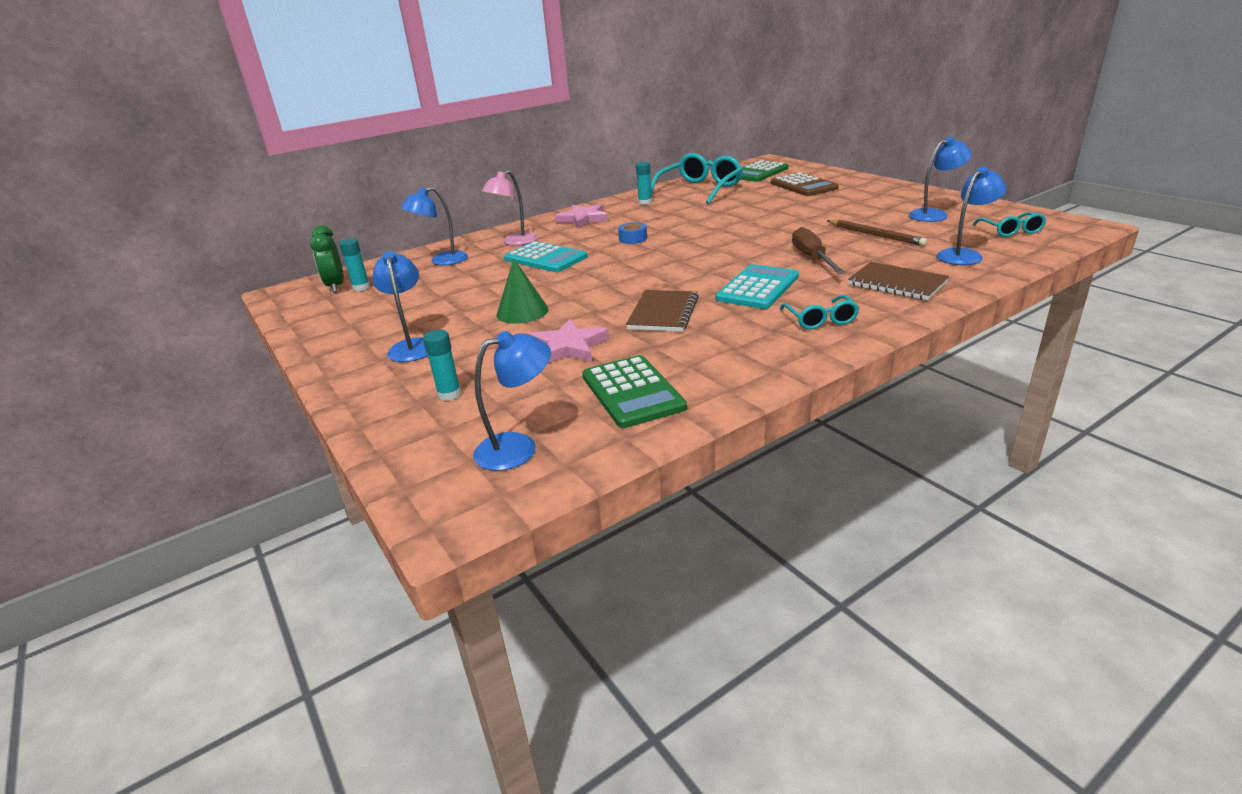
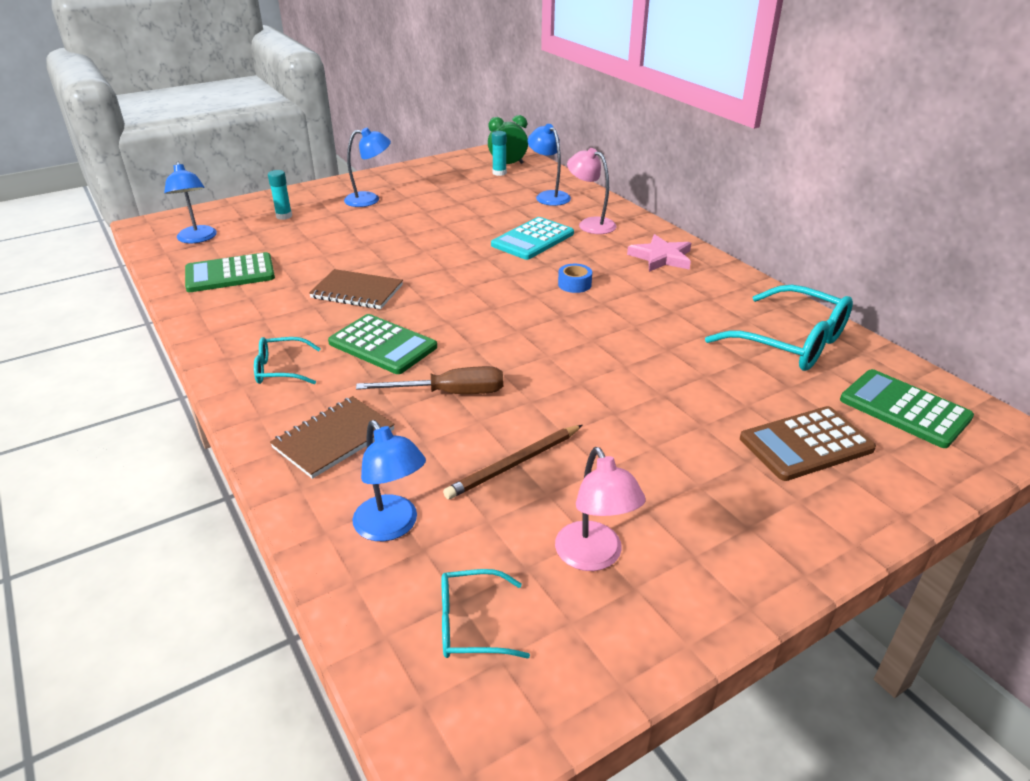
camera: 90 degrees right, 5 degrees up
green cone [496,258,549,324] -> none
pink star [529,319,609,363] -> none
turquoise glue stick [636,162,652,205] -> none
turquoise calculator [716,264,799,309] -> green calculator [328,314,437,374]
blue lamp [909,137,972,222] -> pink lamp [555,447,646,571]

